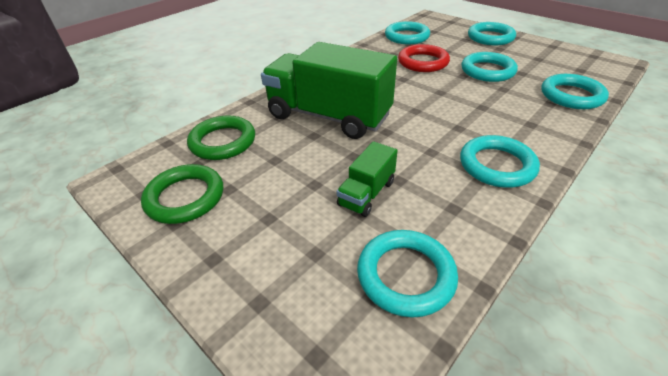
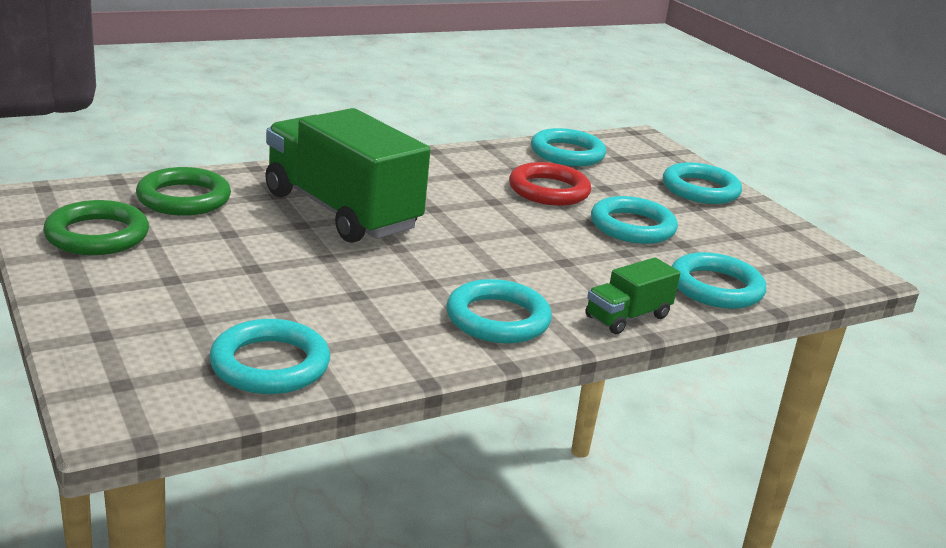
camera: 15 degrees right, 15 degrees down
green truck [336,141,398,217] -> green truck moved to [585,257,680,334]

